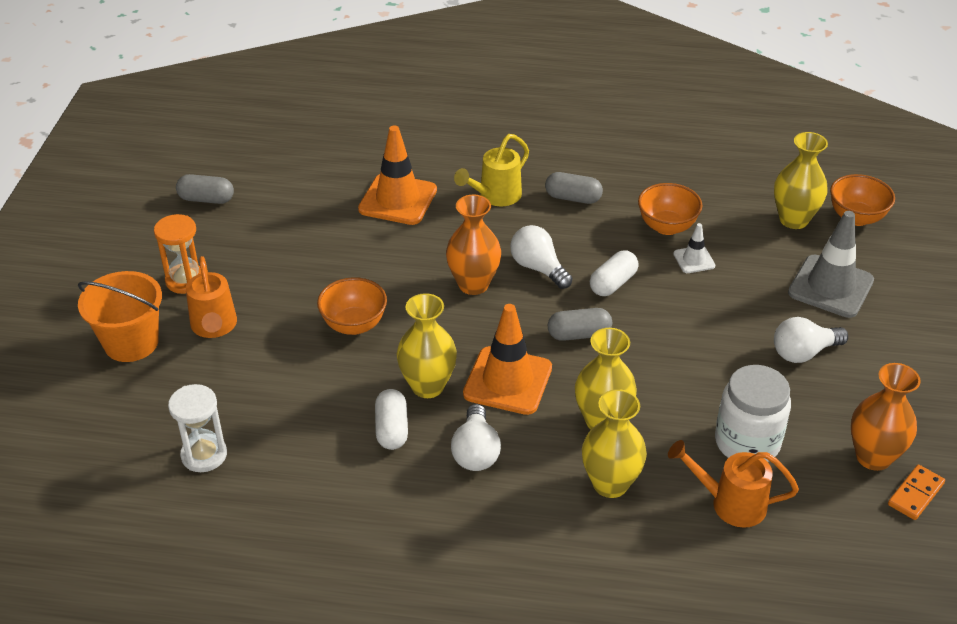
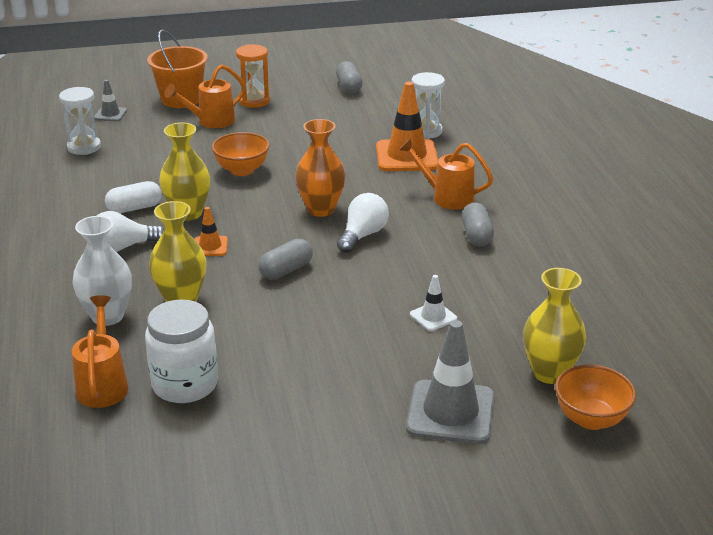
camera: 70 degrees right, 10 degrees down
yellow watering can [454,134,529,206] -> orange watering can [399,138,494,210]
orange traffic cone [463,304,552,415] -> orange traffic cone [195,207,228,256], size x0.50
grey capsule [548,308,612,341] -> grey capsule turned 75 degrees clockwise [258,239,313,279]
yellow vase [582,389,647,498] -> white vase [72,216,132,326]
white capsule [590,250,639,296] -> none
orange bowl [638,183,703,235] -> none
white light bulb [774,317,848,363] -> none
orange vase [851,363,921,471] -> none
orange domino [888,465,945,520] -> none
none -> grey traffic cone [94,80,127,121]
none -> white hourglass [411,72,445,139]

